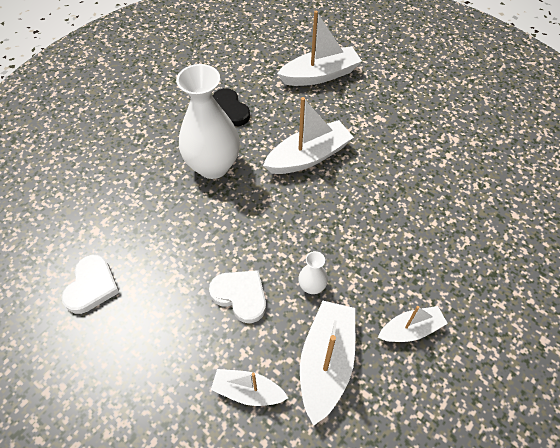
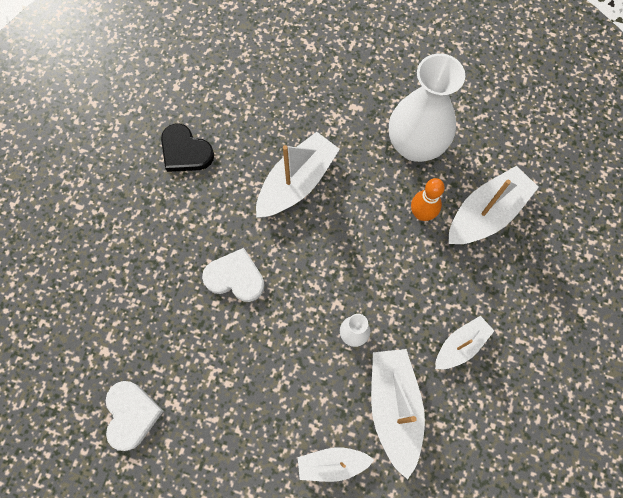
camera: 20 degrees left, 15 degrees up
white vase [176,64,240,179] -> white vase moved to [389,53,465,162]
white heart [209,270,266,323] -> white heart moved to [202,248,265,302]
white boat [277,11,362,86] -> white boat moved to [448,166,539,244]
none -> orange bowling pin [411,178,445,221]

